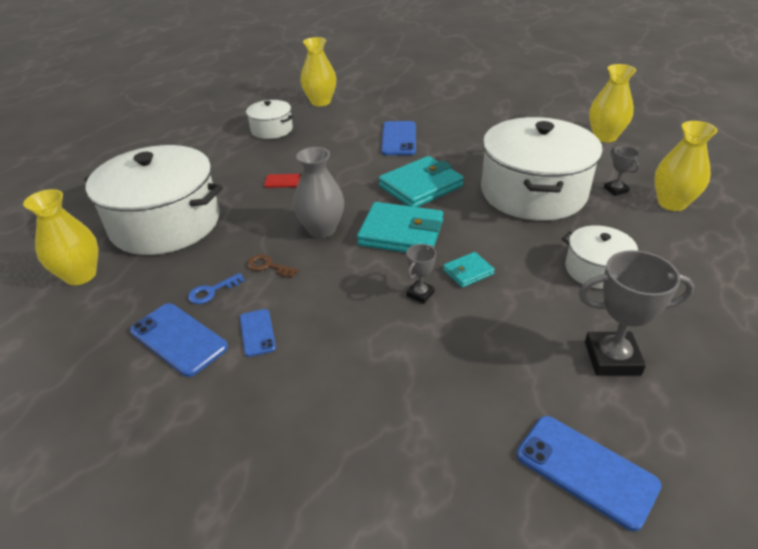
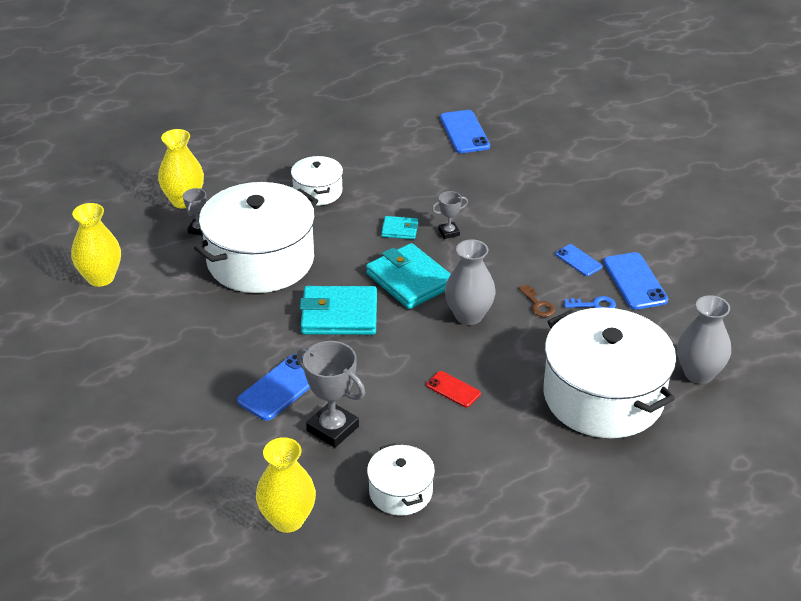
camera: 145 degrees left, 0 degrees up
yellow vase [23,189,98,285] -> grey vase [677,295,731,384]
blue phone [240,309,276,357] -> blue phone turned 60 degrees counterclockwise [555,244,602,276]
grey trophy [579,250,695,375] -> grey trophy moved to [297,341,365,448]

